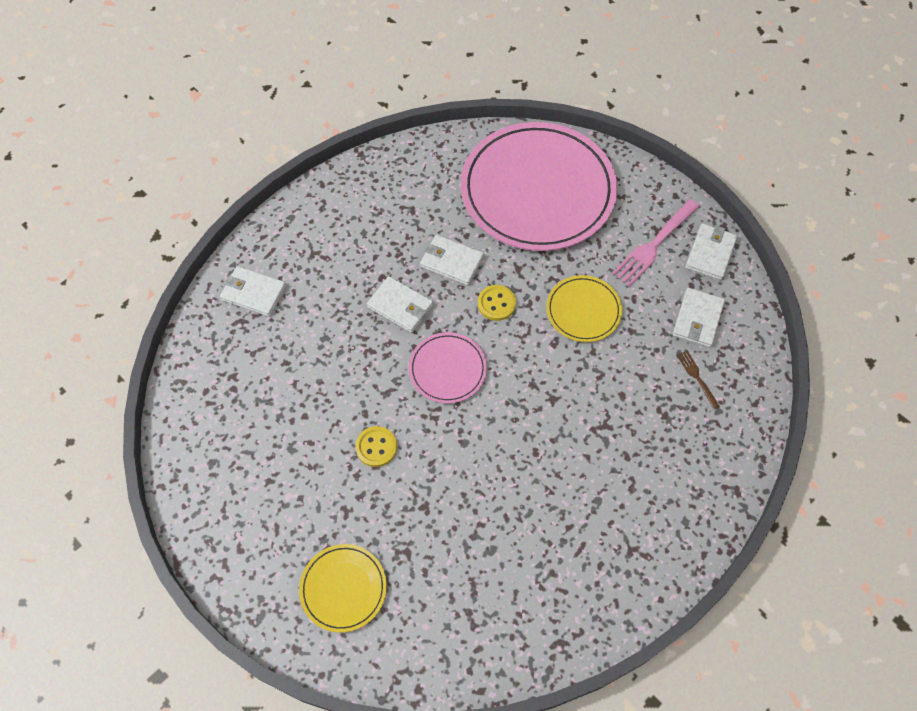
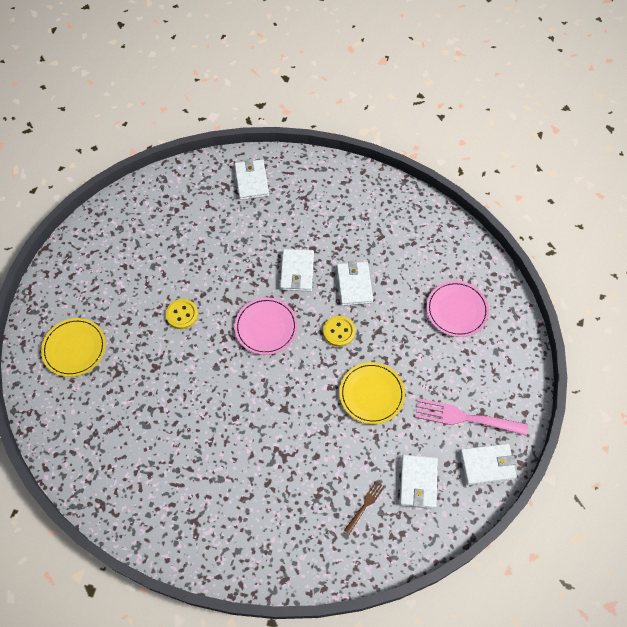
camera: 60 degrees right, 0 degrees up
pink plate [461,122,617,251] -> pink plate [426,281,489,337], size x0.46
white wallet [673,288,725,348] -> white wallet turned 75 degrees counterclockwise [400,455,438,509]

